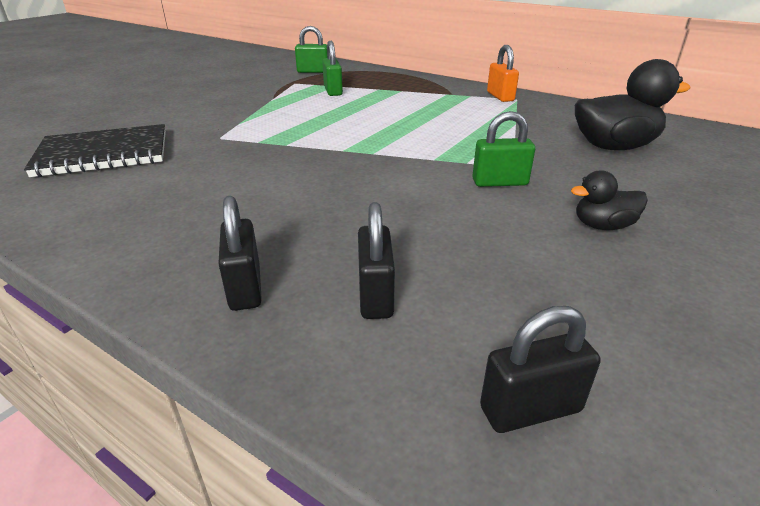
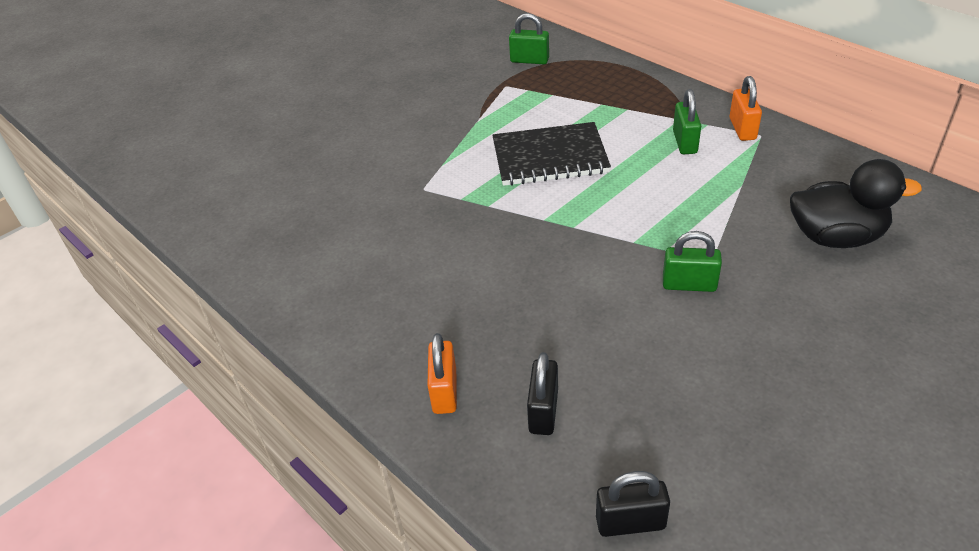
camera: 15 degrees right, 10 degrees up
black notebook [24,124,166,177] -> black notebook moved to [492,122,611,186]
black padlock [218,196,262,311] -> orange padlock [427,333,457,414]
green padlock [322,41,343,96] -> green padlock moved to [673,89,701,154]
black duck [571,170,648,230] -> none

